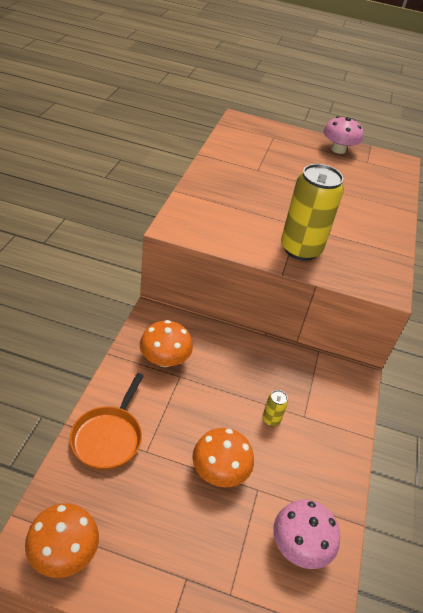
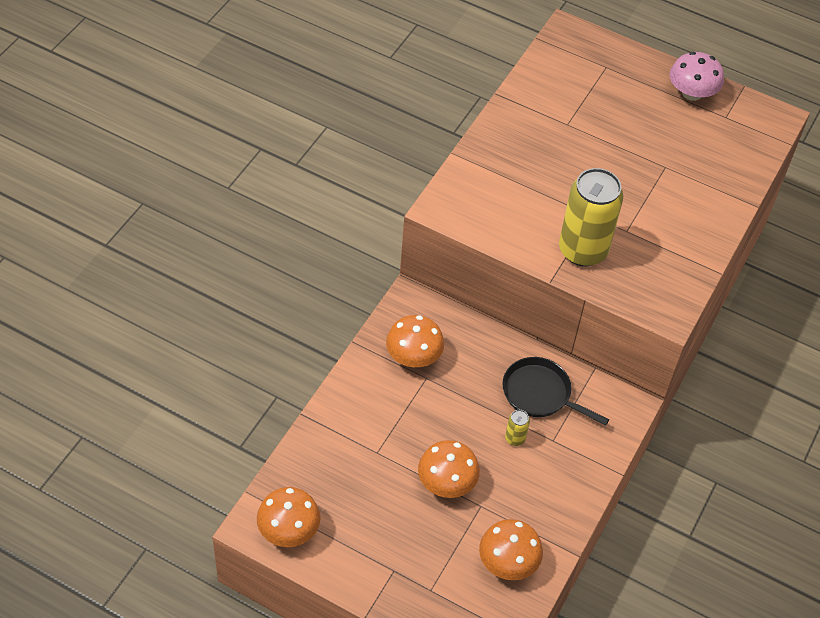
camera: 15 degrees right, 10 degrees up
orange pan [70,373,144,470] -> none
pink mushroom [273,499,340,569] -> orange mushroom [479,519,543,580]
none -> black pan [502,357,609,426]

